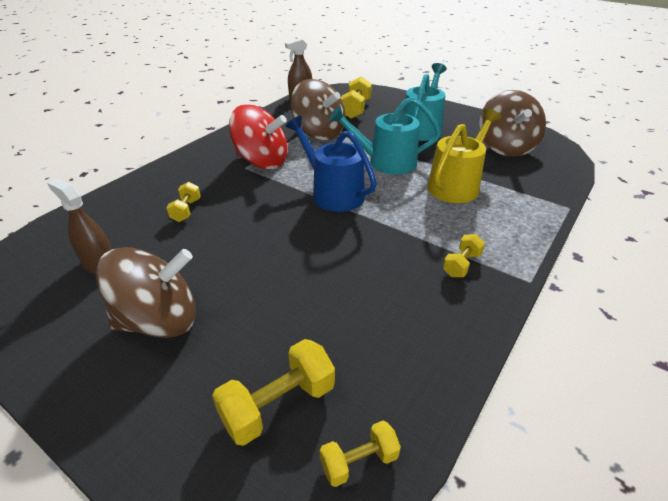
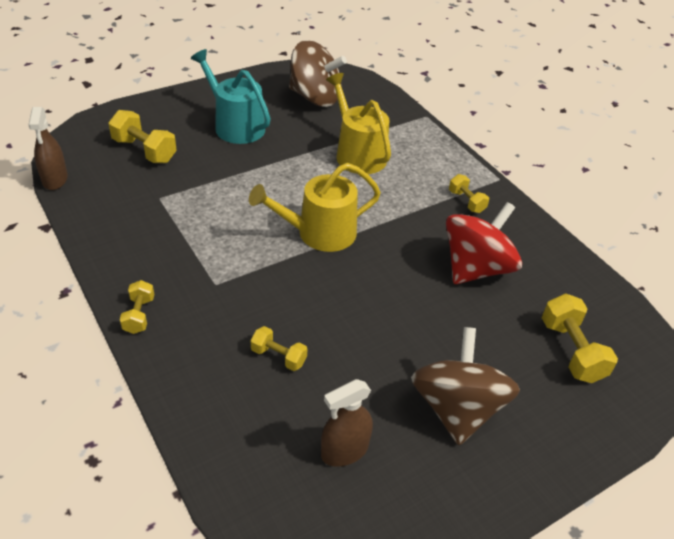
camera: 70 degrees left, 5 degrees up
red spinning top [229,104,288,169] -> red spinning top moved to [446,202,522,284]
blue watering can [286,116,377,212] -> yellow watering can [249,163,381,252]
brown spinning top [291,79,346,140] -> none
yellow dumbbell [320,421,401,487] -> yellow dumbbell moved to [120,280,154,334]
turquoise watering can [329,97,441,175] -> none

